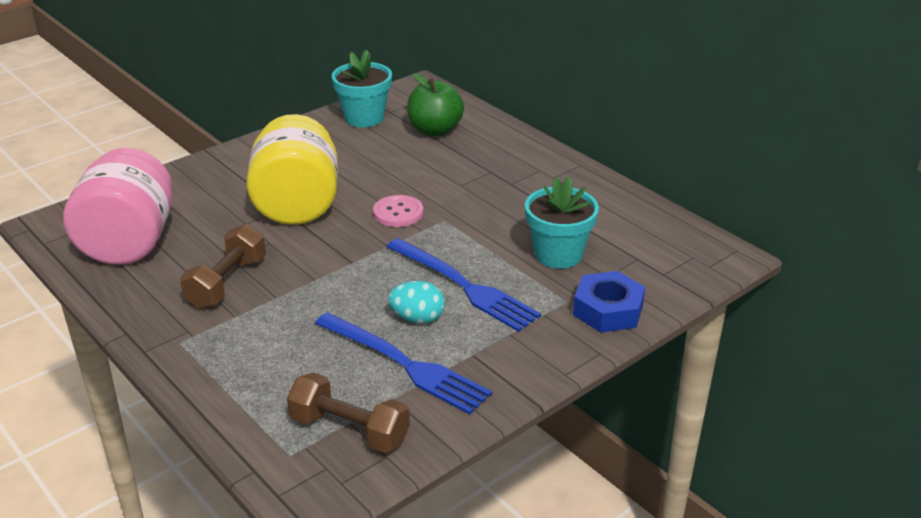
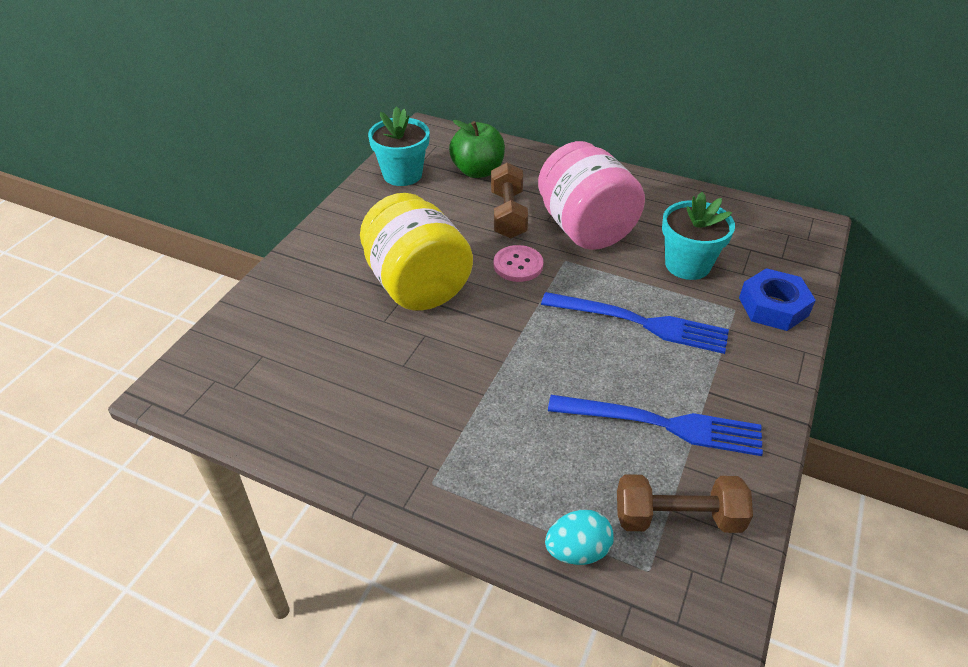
camera: 25 degrees left, 10 degrees up
pink jar [63,148,172,265] -> pink jar moved to [538,141,645,250]
brown dumbbell [180,224,266,309] -> brown dumbbell moved to [491,163,528,238]
turquoise egg [388,281,445,324] -> turquoise egg moved to [545,510,614,565]

